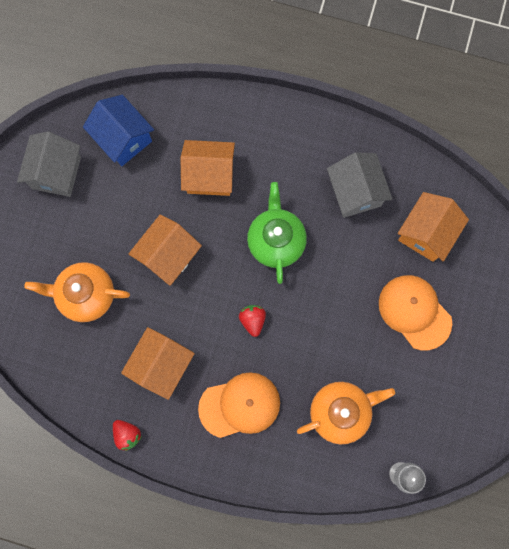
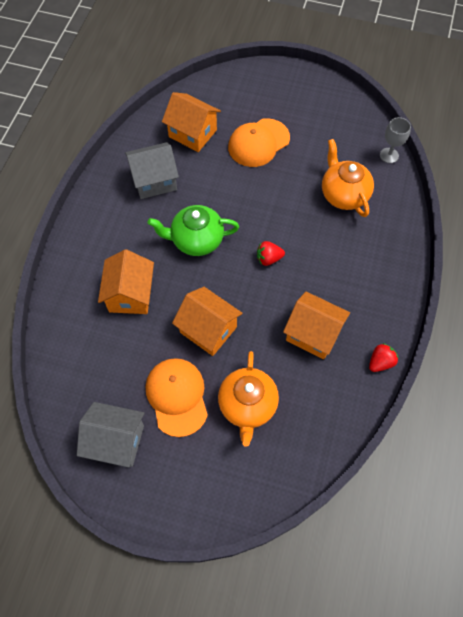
camera: 90 degrees left, 15 degrees down
blue house [83,95,154,166] -> none
orange cap [198,372,280,438] -> orange cap moved to [146,358,208,437]

